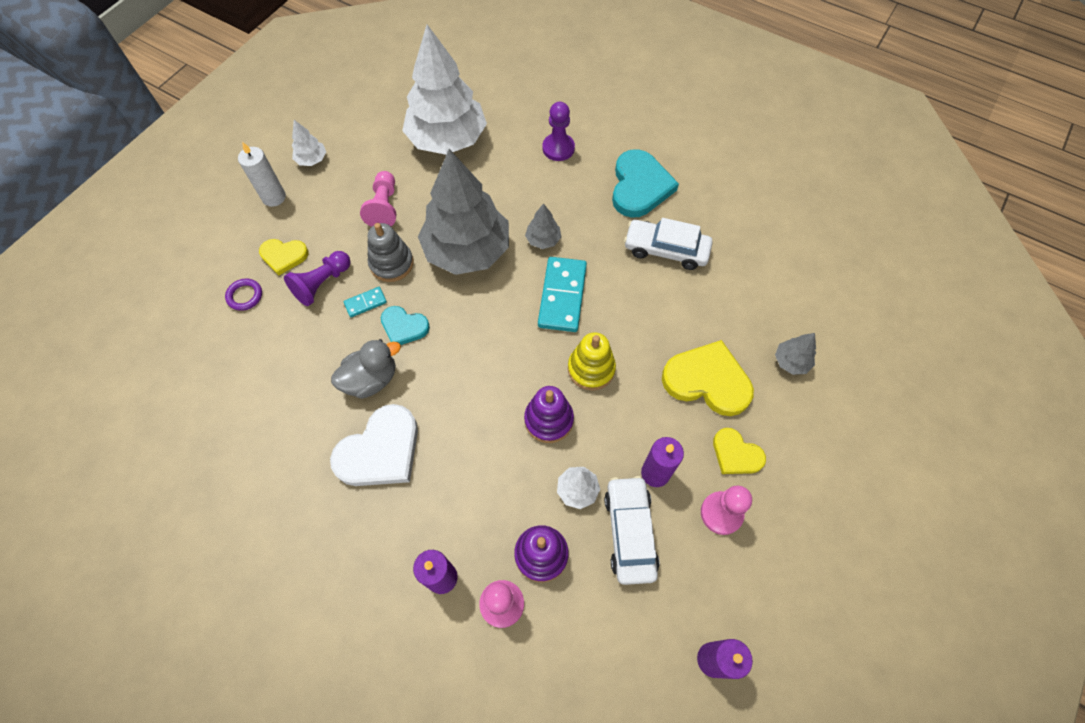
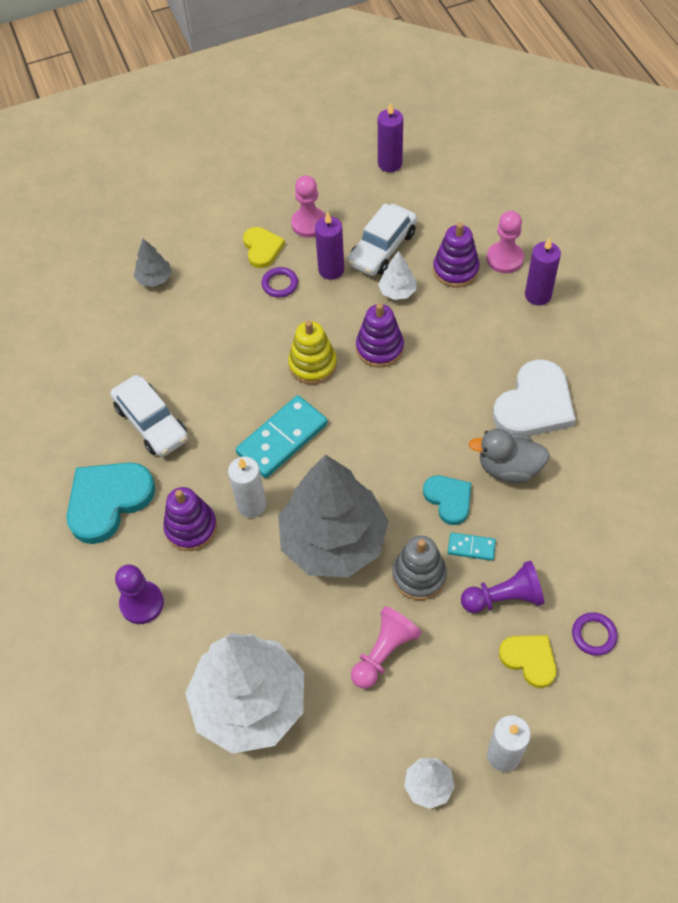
camera: 140 degrees left, 5 degrees down
white heart [330,404,418,486] -> white heart turned 135 degrees clockwise [493,359,576,436]
grey tree [525,203,561,249] -> white candle [228,457,266,518]
yellow heart [662,340,754,416] -> none
none -> purple stacking toy [163,487,217,551]
none -> purple ring [262,267,298,297]

